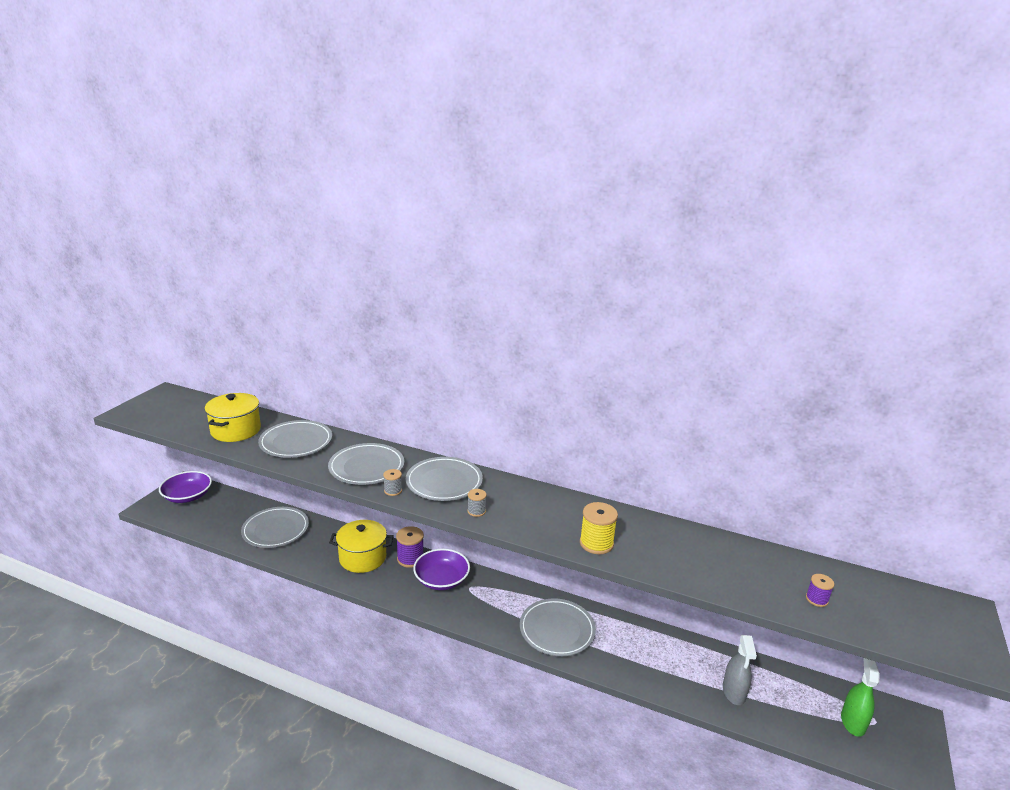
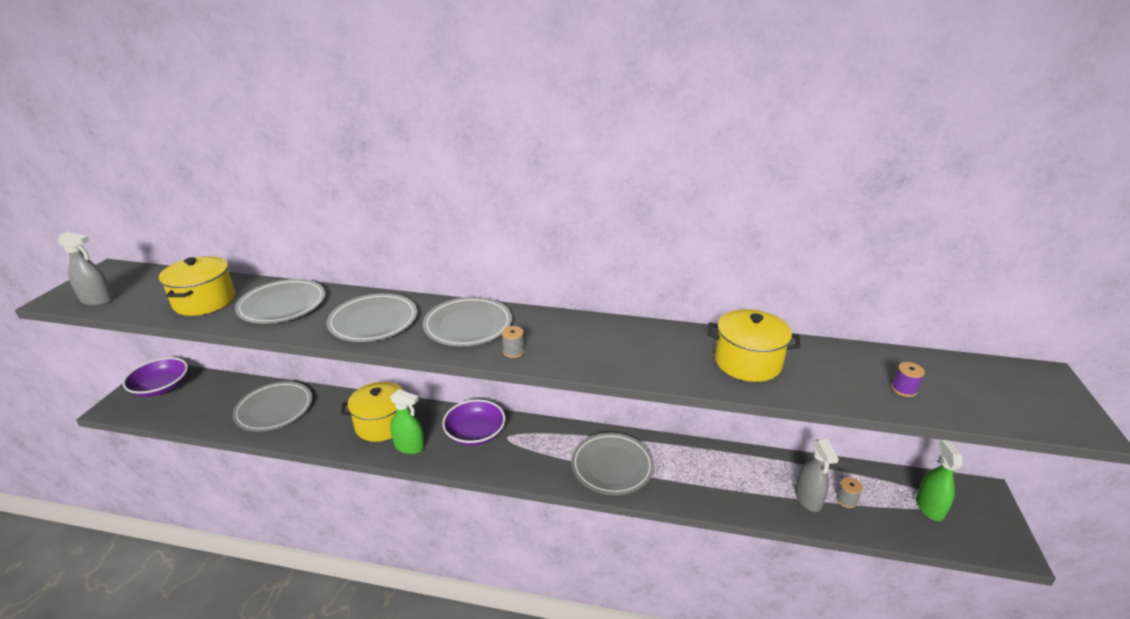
camera: 10 degrees left, 5 degrees up
grey spool [383,469,402,496] -> grey spool moved to [836,477,863,508]
purple spool [396,526,424,568] -> none
yellow spool [580,502,618,554] -> none
none -> grey spray bottle [57,232,114,306]
none -> green spray bottle [390,389,425,454]
none -> yellow pot [707,309,801,382]

